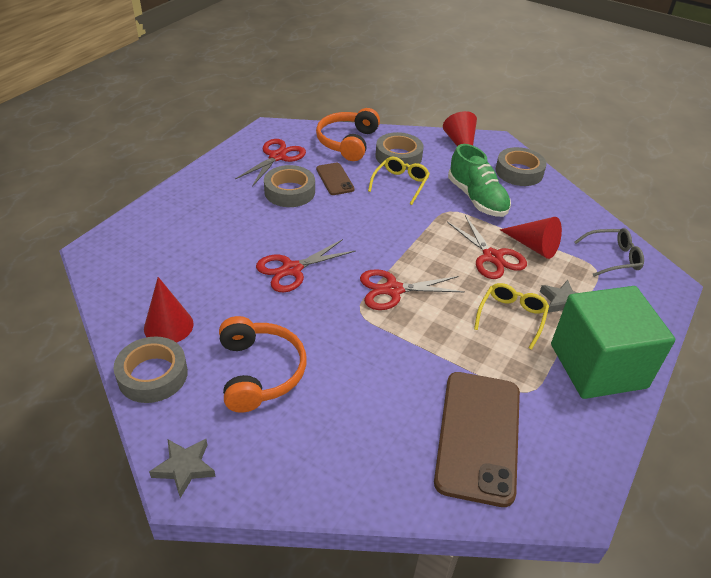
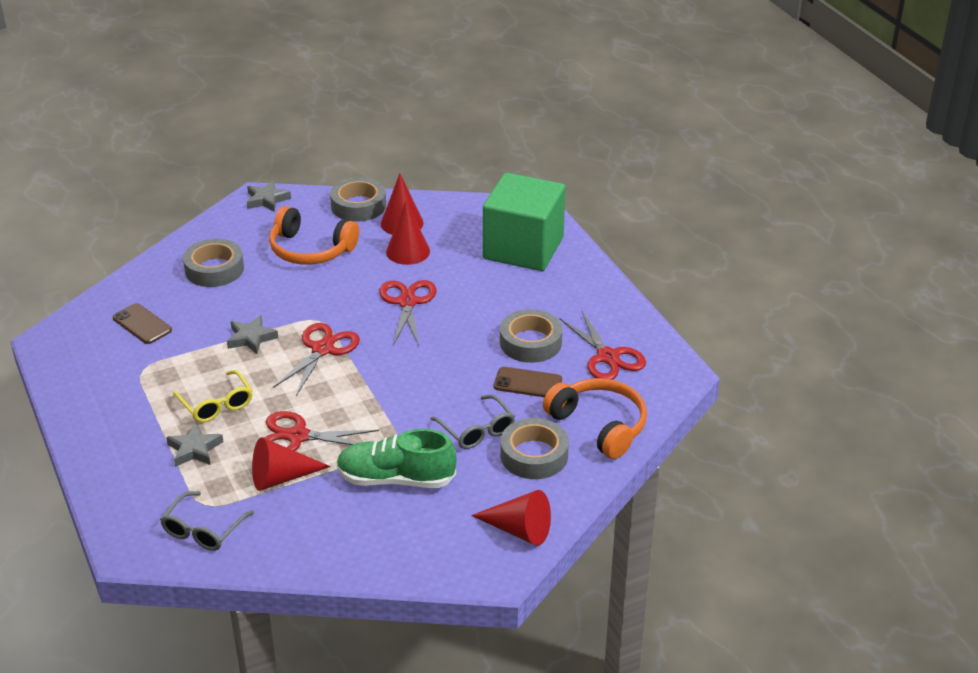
camera: 125 degrees right, 5 degrees down
yellow glasses [368,157,430,205] -> grey glasses [431,395,515,449]
brown phone [434,372,520,507] -> brown phone [113,303,172,344], size x0.50
grey tape [495,147,547,186] -> grey tape moved to [183,239,244,287]
green cube [551,286,675,399] -> green cube moved to [483,173,566,271]
none -> grey star [227,315,278,354]
none -> red cone [386,201,430,265]

